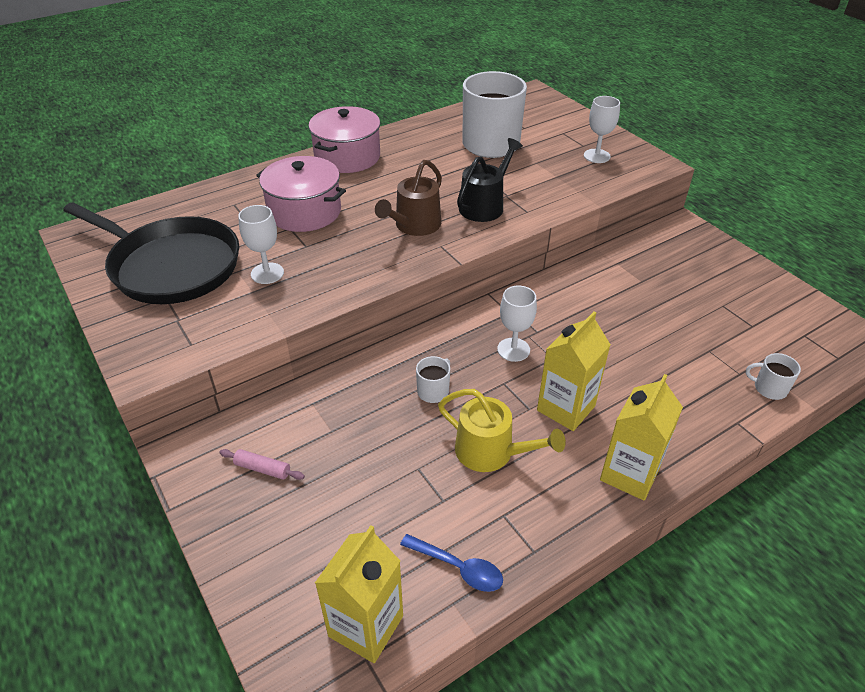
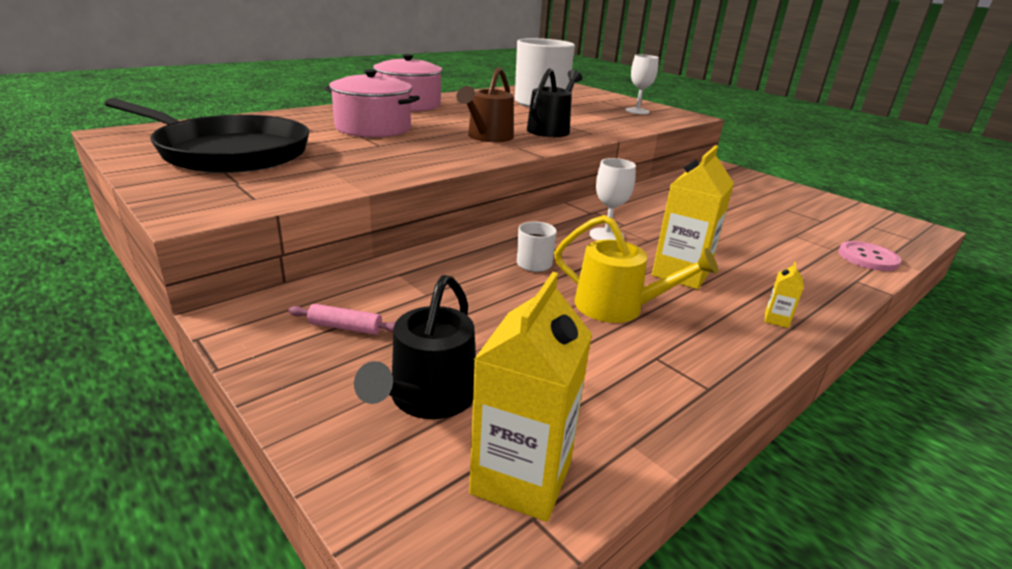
camera: 10 degrees left, 15 degrees down
white goblet [238,205,284,284] -> none
blue spoon [400,534,503,592] -> none
yellow carton [600,374,683,501] -> yellow carton [765,262,804,328], size x0.43
white mug [746,353,801,400] -> pink button [838,241,902,271]
none -> black watering can [354,275,476,419]

